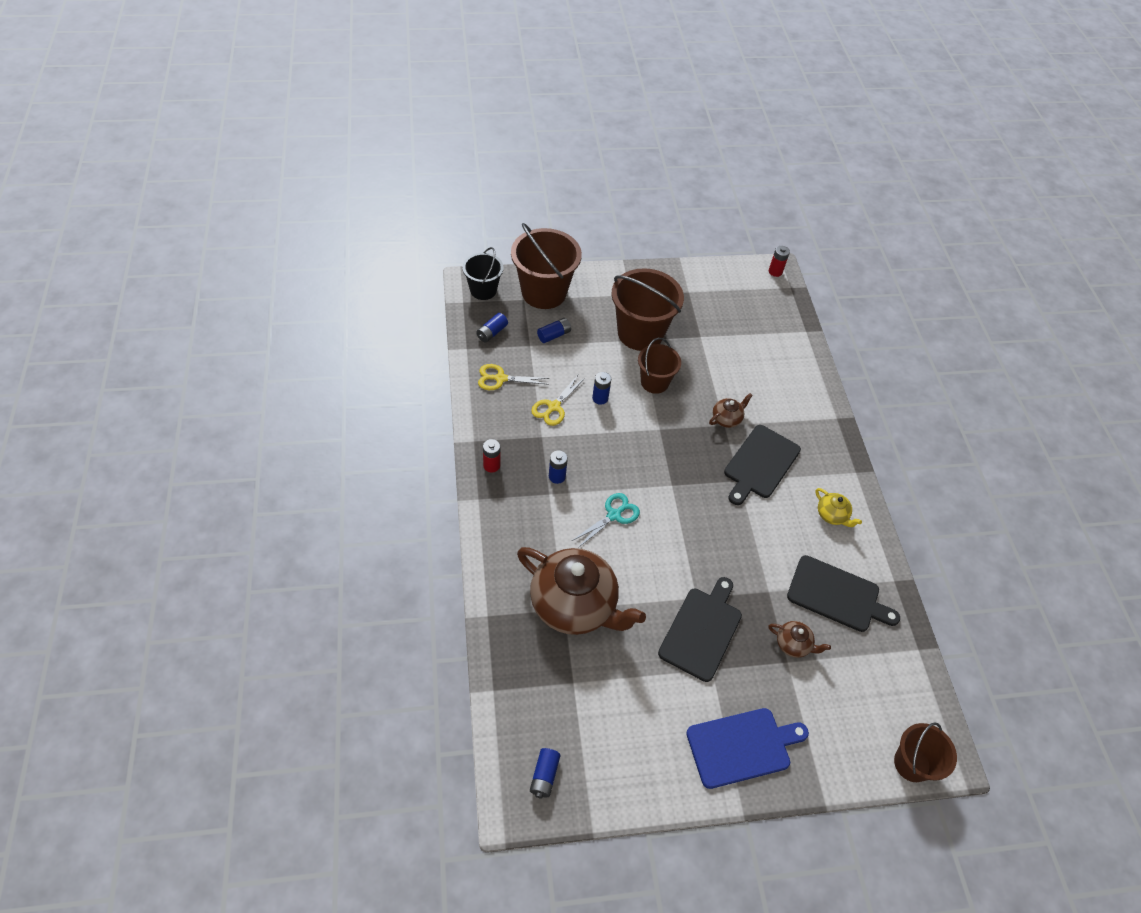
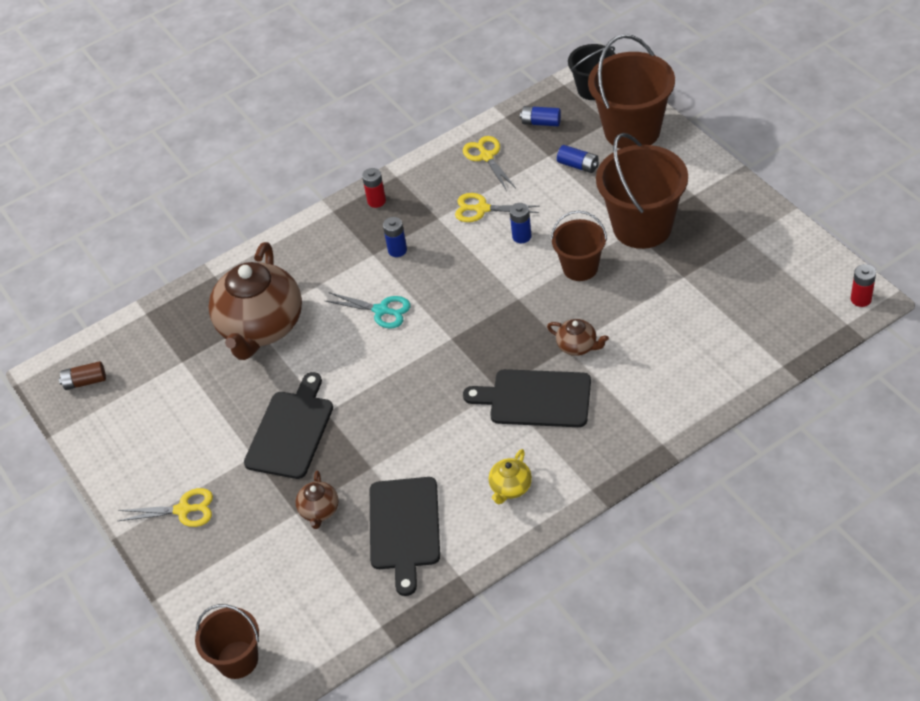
camera: 75 degrees right, 5 degrees down
blue battery [530,748,561,799] -> brown battery [59,361,106,390]
black cutting board [658,577,742,682] -> black cutting board turned 75 degrees counterclockwise [244,372,333,479]
blue cutting board [686,708,809,789] -> yellow scissors [118,488,213,527]

